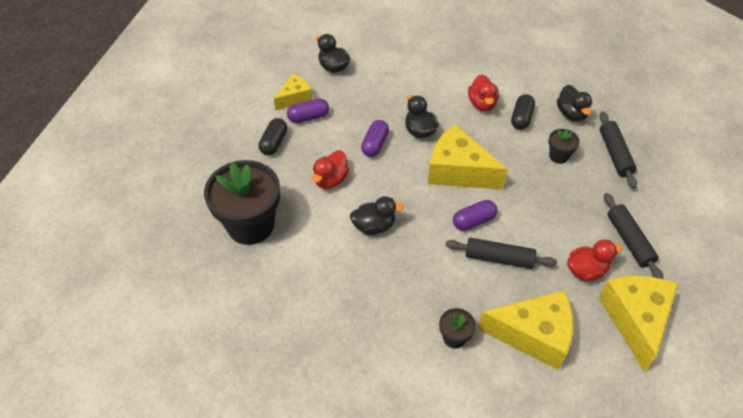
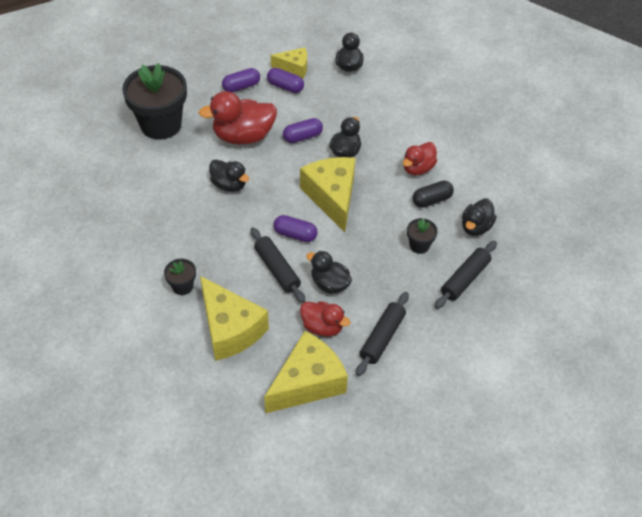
camera: 45 degrees right, 0 degrees up
black capsule [259,118,287,155] -> purple capsule [222,68,260,92]
red duck [312,150,349,189] -> red duck [199,91,277,145], size x1.64
none -> black duck [306,251,352,294]

